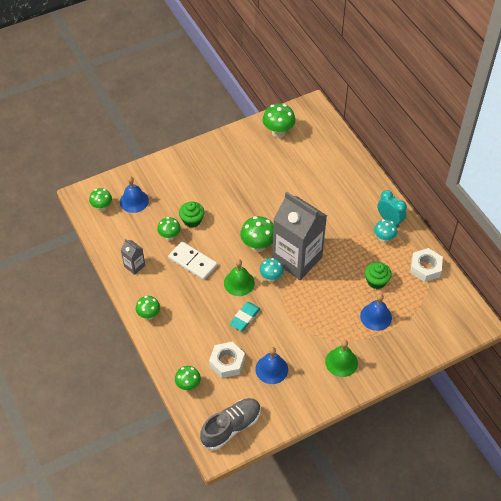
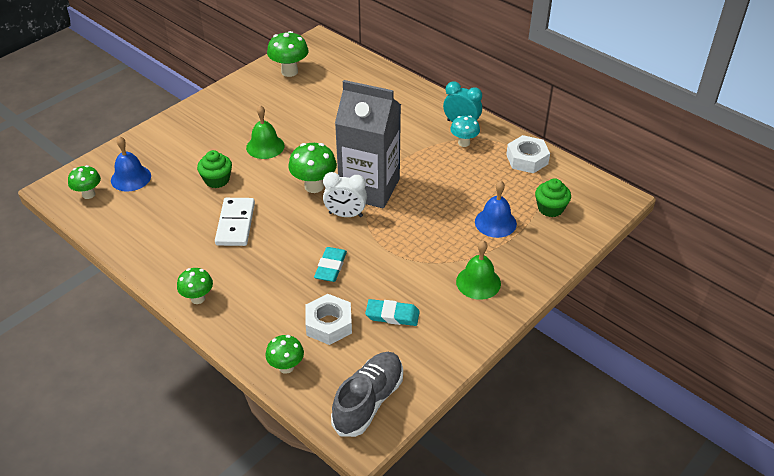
camera: 20 degrees left, 10 degrees down
grey carton [121,239,145,275] -> none
green mushroom [157,217,181,240] -> none
white domino [168,242,217,280] -> white domino turned 75 degrees clockwise [215,198,255,246]
green bell [224,259,255,296] -> green bell moved to [246,105,284,159]
blue bell [255,347,288,384] -> turquoise eraser [365,299,420,326]
turquoise mushroom [260,258,284,282] -> white clock [323,172,367,217]
green cupcake [365,262,392,289] -> green cupcake moved to [535,178,571,217]

